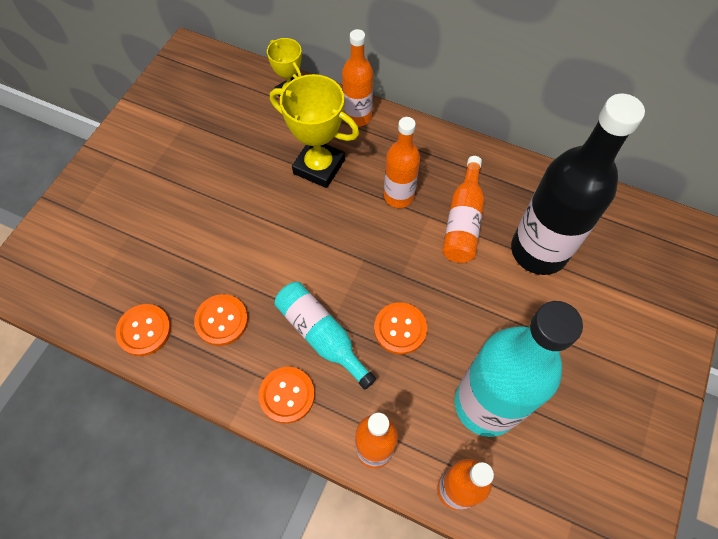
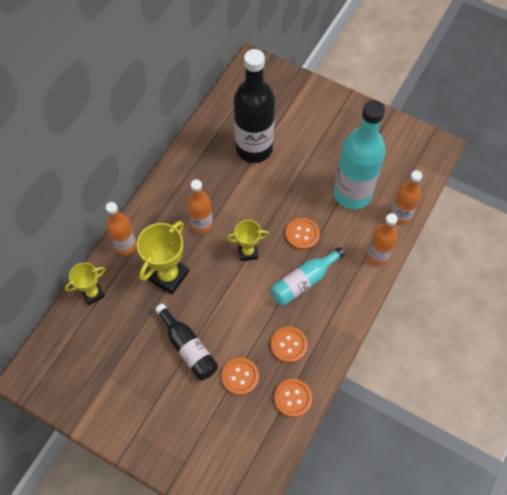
camera: 85 degrees left, 0 degrees up
orange button [258,367,315,423] -> orange button moved to [221,358,259,396]
orange bottle [442,156,484,263] -> none
none -> black bottle [155,304,218,380]
none -> yellow trophy [226,220,269,261]

